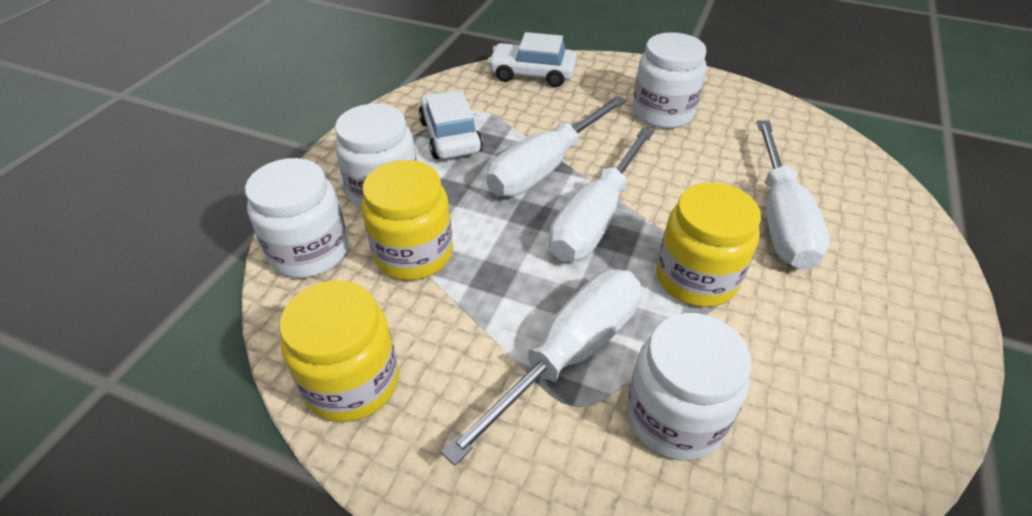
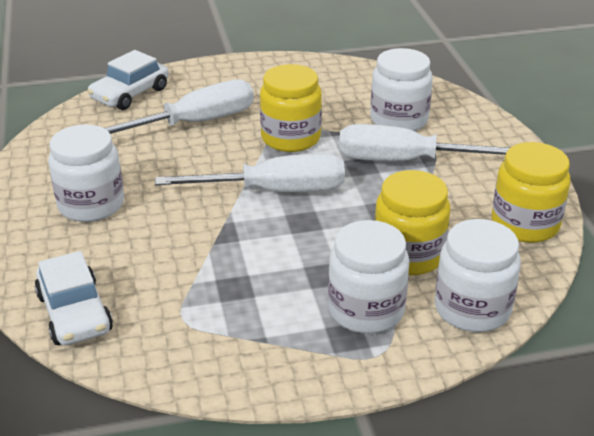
camera: 125 degrees left, 10 degrees down
white car [419,90,483,159] -> white car moved to [87,50,169,110]
white screwdriver [486,96,626,197] -> none

